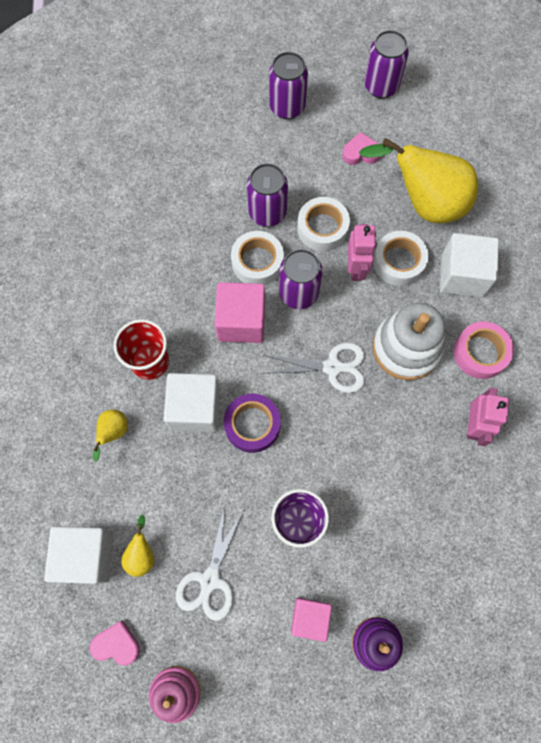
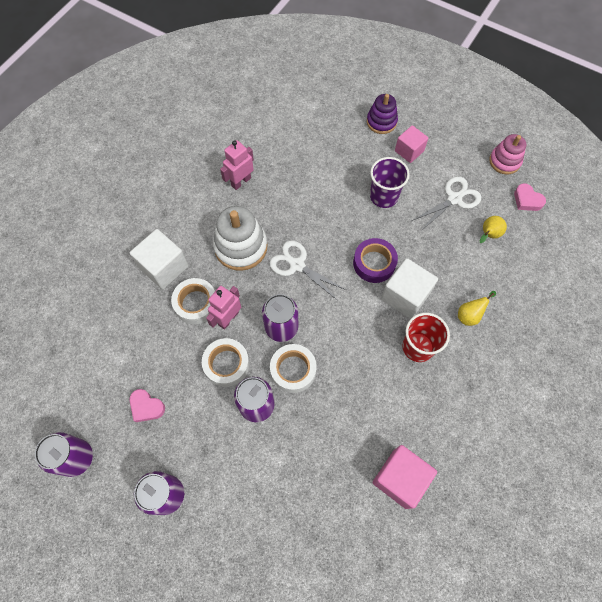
camera: 145 degrees left, 5 degrees down
white cube [44,526,114,584] -> none
pink cube [215,282,265,343] -> pink cube moved to [373,445,437,509]
yellow pear [359,138,478,223] -> none
pink tape [453,321,514,379] -> none

